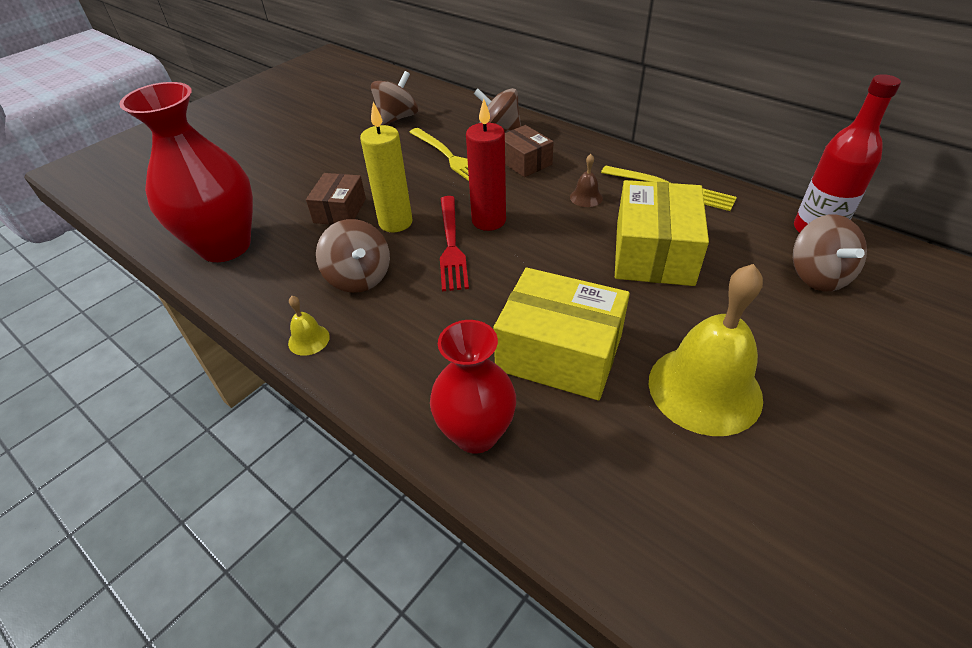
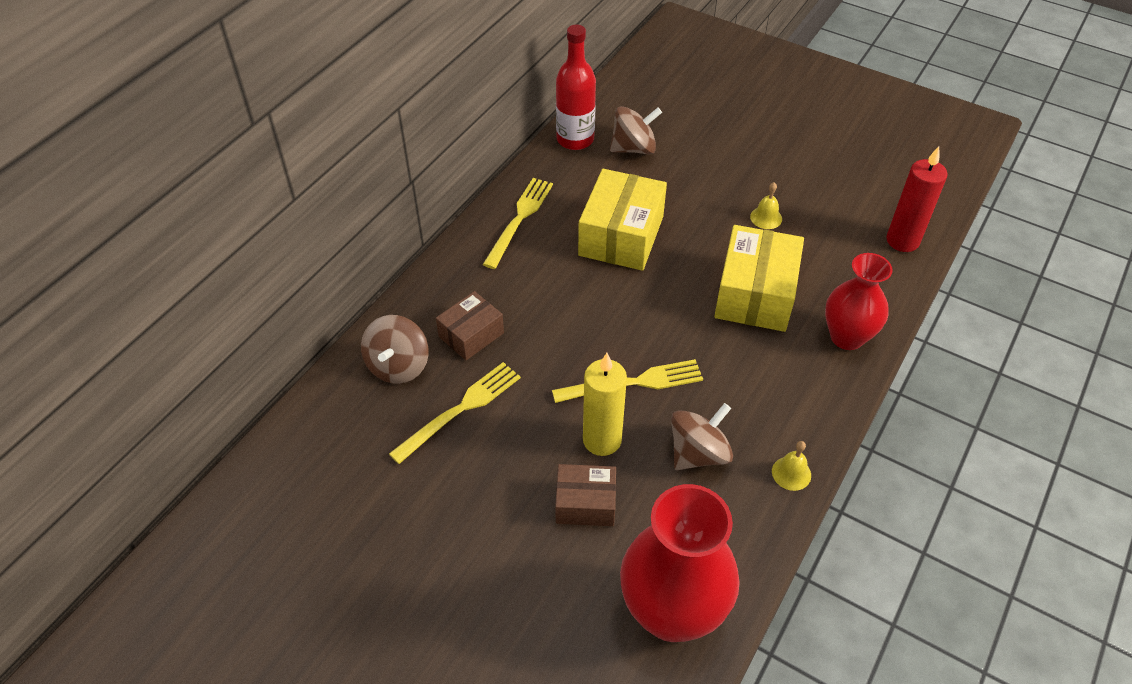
camera: 100 degrees left, 5 degrees up
brown spinning top [371,71,418,125] -> none
red fork [440,196,469,291] -> yellow fork [552,359,703,403]
red candle [466,99,506,231] -> red candle moved to [886,147,947,252]
brown bell [570,154,603,207] -> none
yellow box [615,180,709,286] -> yellow box turned 75 degrees counterclockwise [578,169,667,271]
yellow bell [649,264,763,436] -> yellow bell [750,182,782,229], size x0.42

